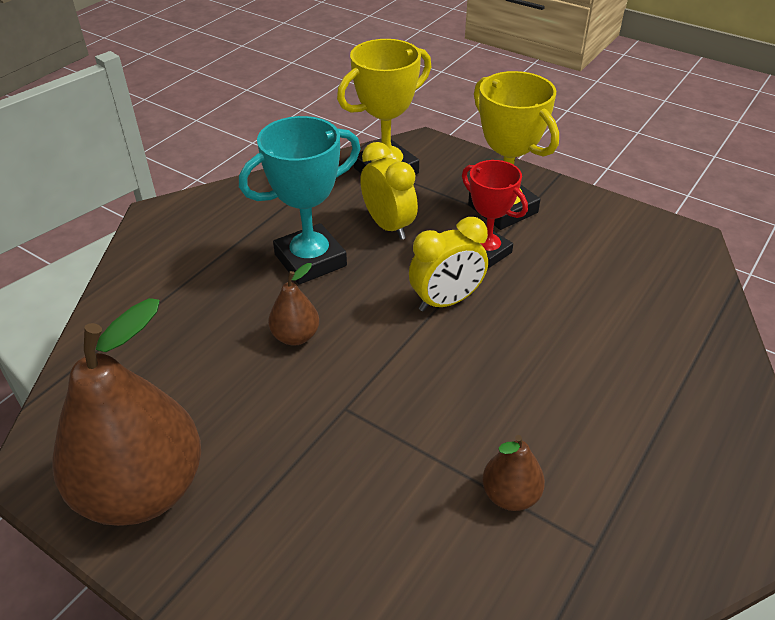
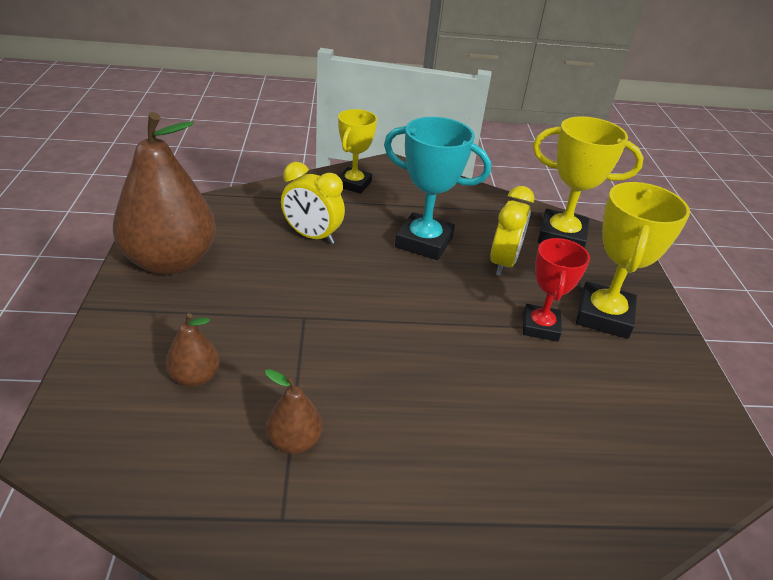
camera: 50 degrees right, 5 degrees down
brown pear [268,263,319,346] -> brown pear moved to [166,313,220,387]
yellow clock [409,217,488,312] -> yellow clock moved to [281,162,345,244]
none -> yellow trophy [338,109,377,194]

